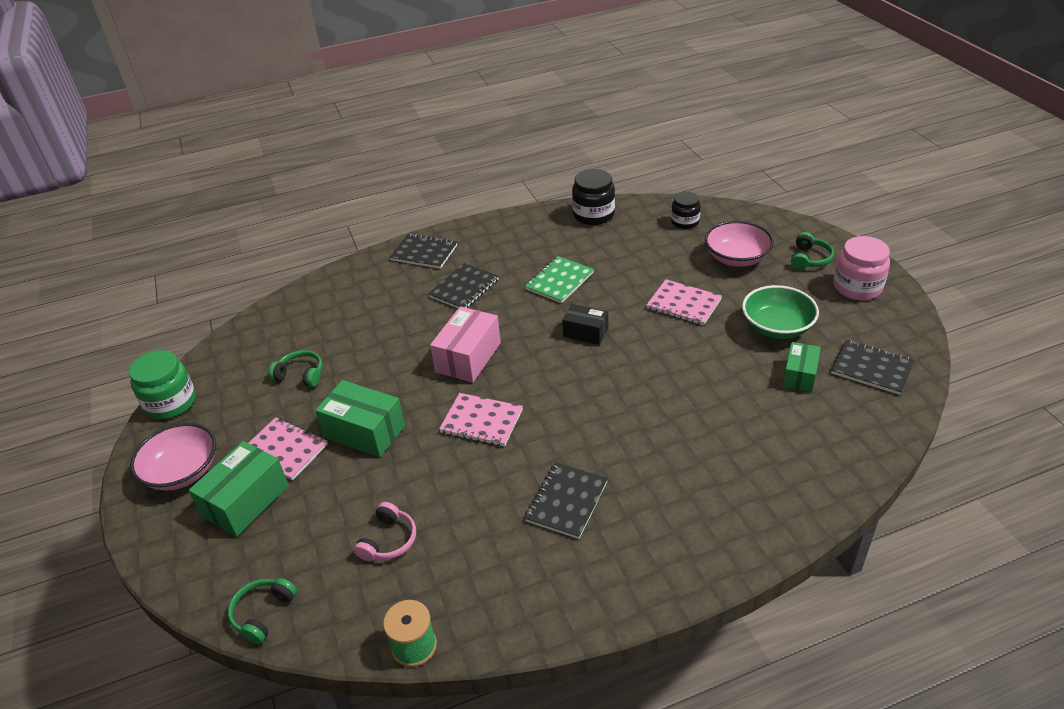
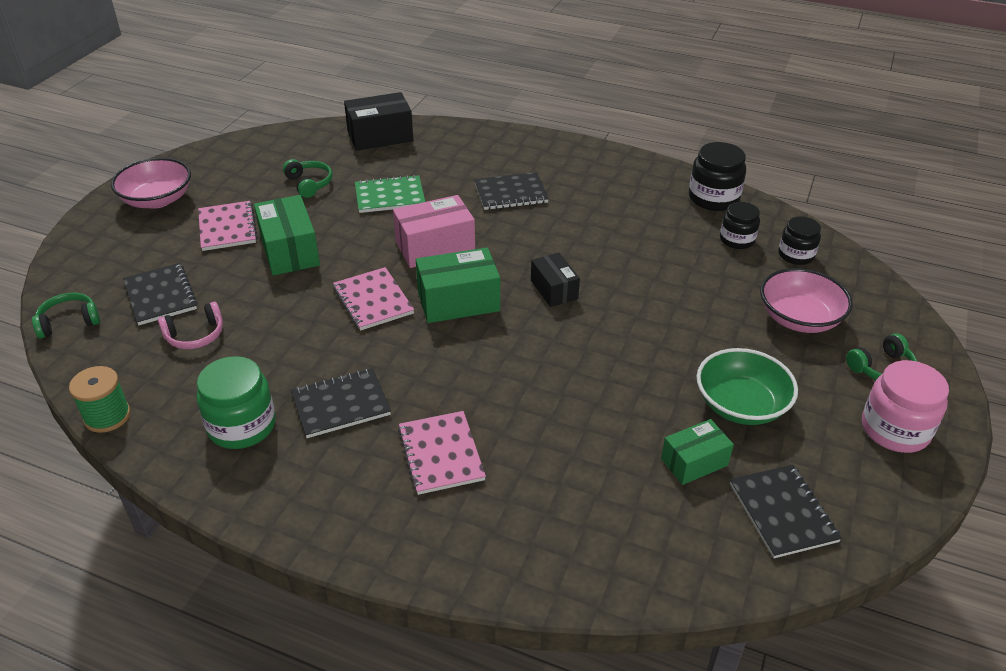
camera: 40 degrees right, 0 degrees up
green jar [129,350,196,420] -> green jar moved to [196,356,276,449]
green box [189,441,289,537] -> green box moved to [416,248,500,323]
black notebook [390,233,457,269] -> black notebook moved to [123,263,198,325]
green notebook [525,256,594,303] -> green notebook moved to [355,175,425,213]
pink notebook [647,279,722,326] -> pink notebook moved to [398,411,486,495]
none -> black box [344,92,413,151]
none -> black jar [720,202,760,249]

